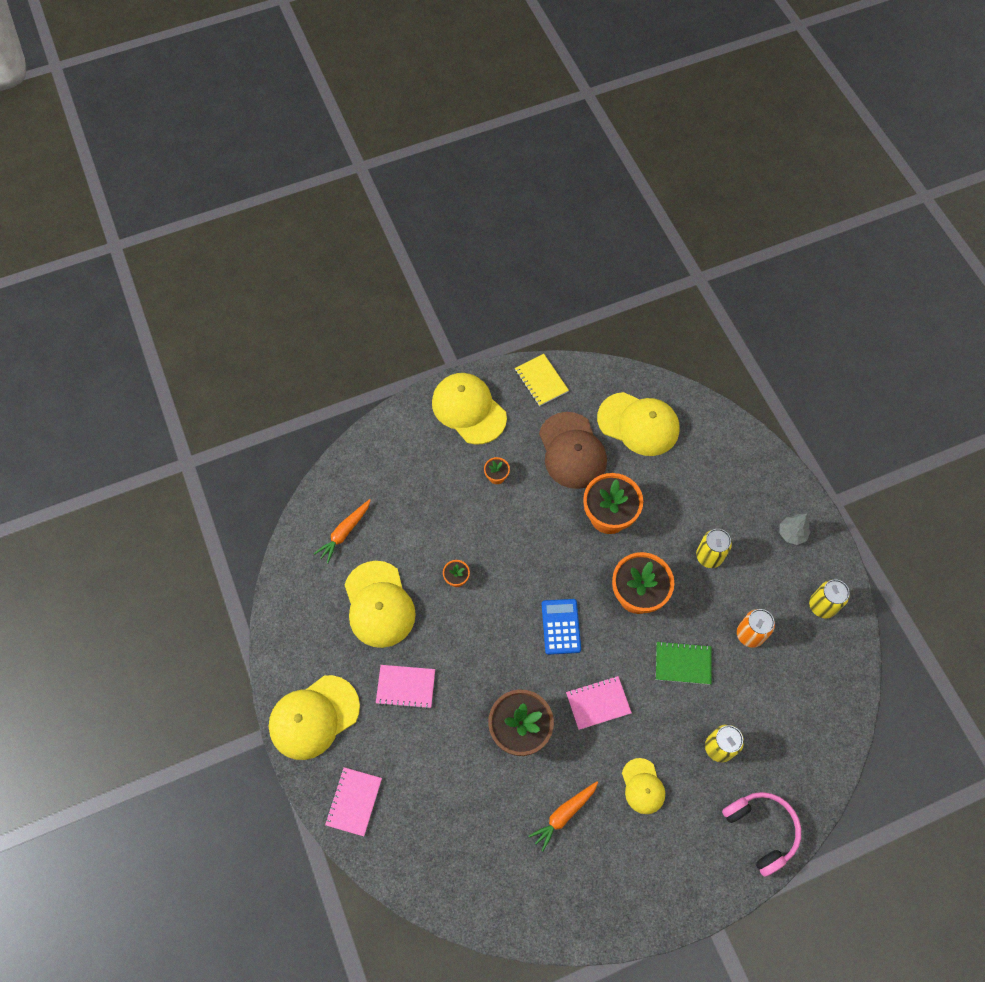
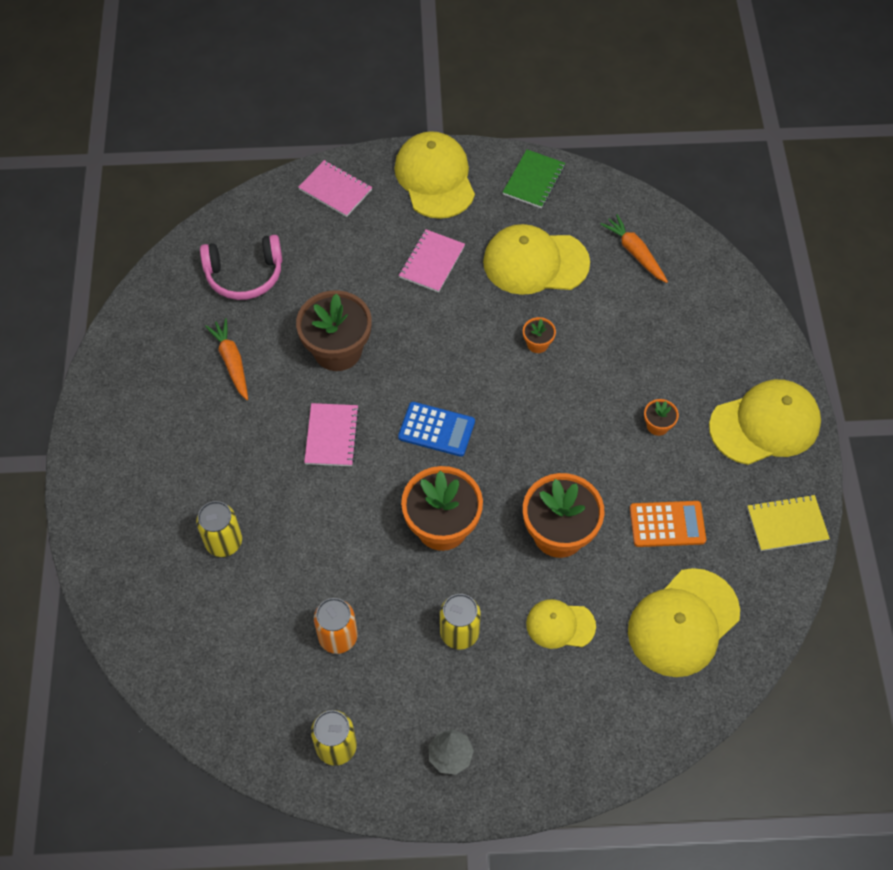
camera: 110 degrees right, 5 degrees down
brown cap [539,412,607,489] -> orange calculator [630,501,706,547]
yellow cap [622,758,665,814] -> yellow cap moved to [526,599,596,649]
green notebook [656,641,712,685] -> green notebook moved to [503,149,565,208]
pink headphones [722,792,801,877] -> pink headphones moved to [200,235,282,300]

